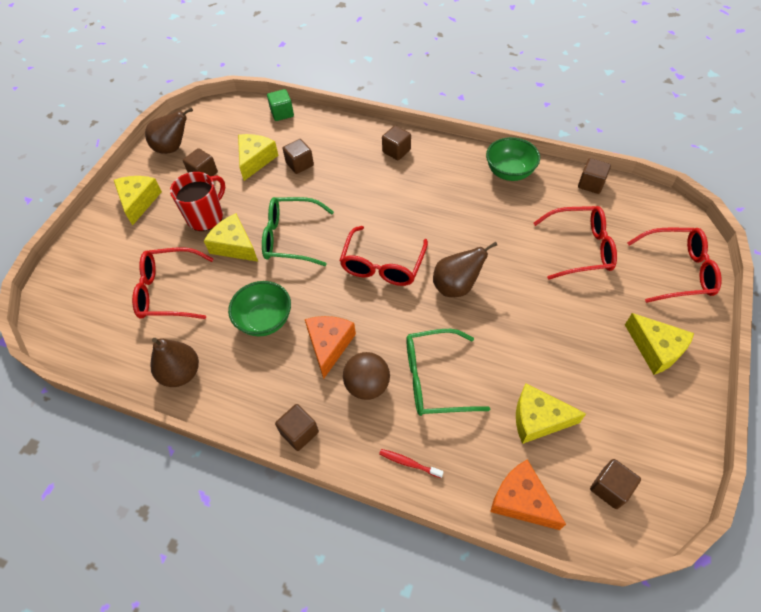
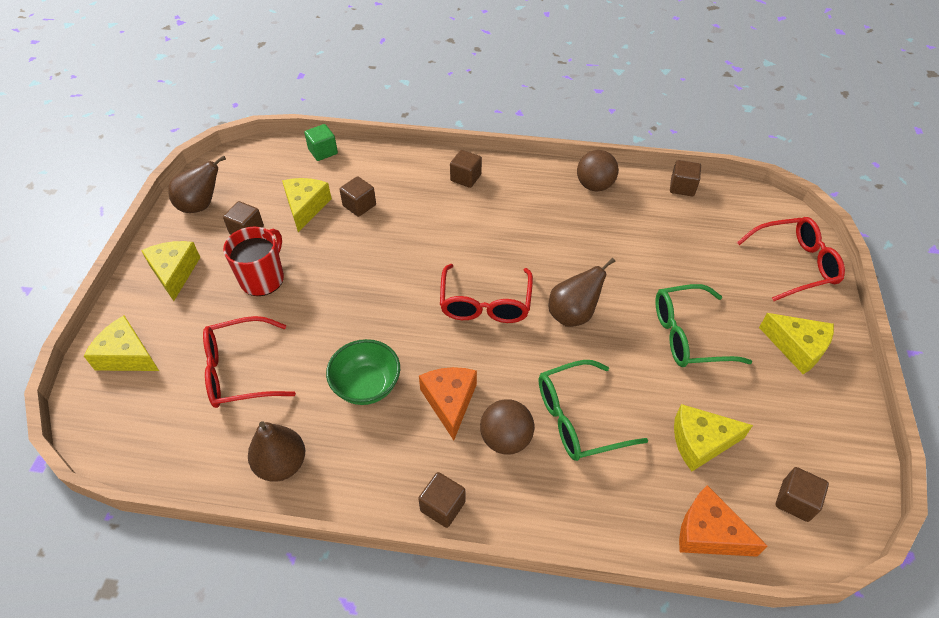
camera: 15 degrees left, 5 degrees down
yellow cheese [204,213,258,262] -> yellow cheese moved to [84,316,159,371]
green glasses [262,197,334,266] -> green glasses moved to [655,284,752,367]
red toothbrush [379,449,444,478] -> none
green bowl [486,137,540,181] -> brown ball [577,150,619,191]
red glasses [533,206,617,280] -> none

